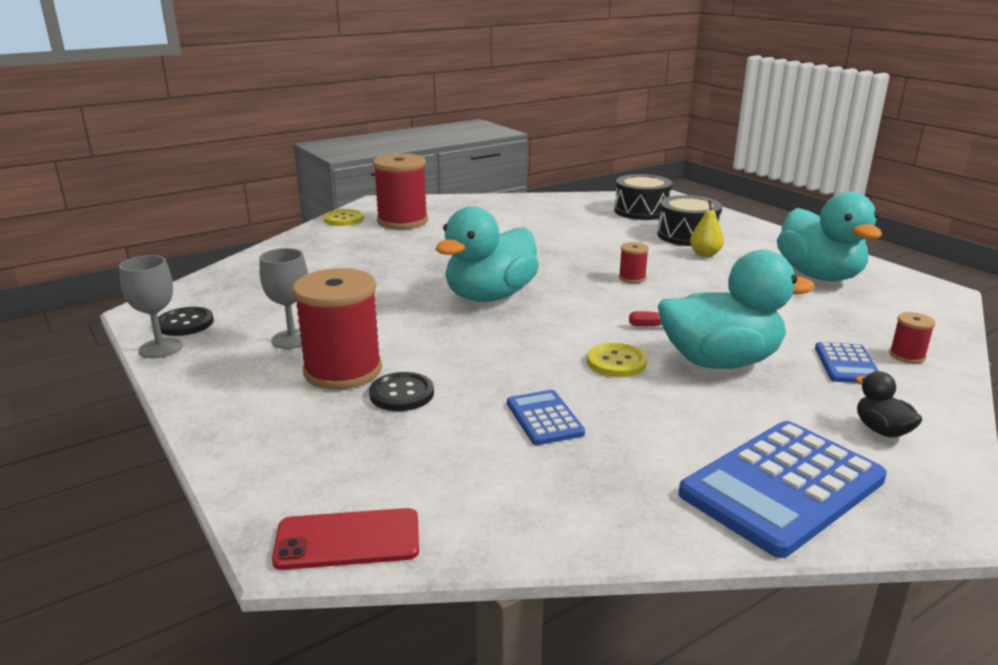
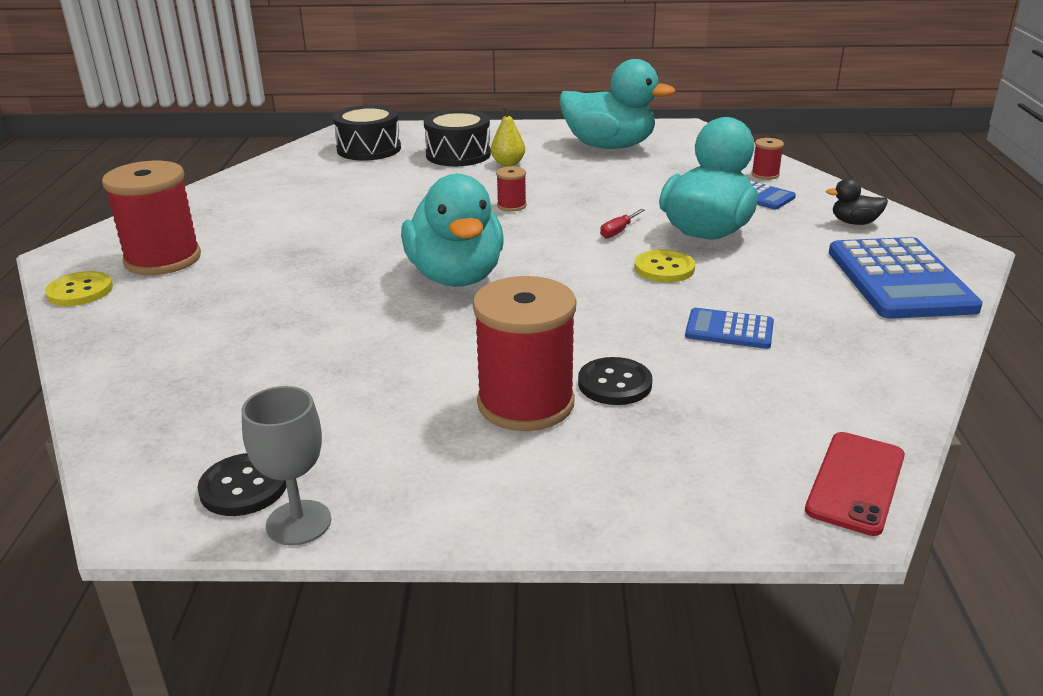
camera: 55 degrees left, 5 degrees up
grey goblet [259,248,308,349] -> none

